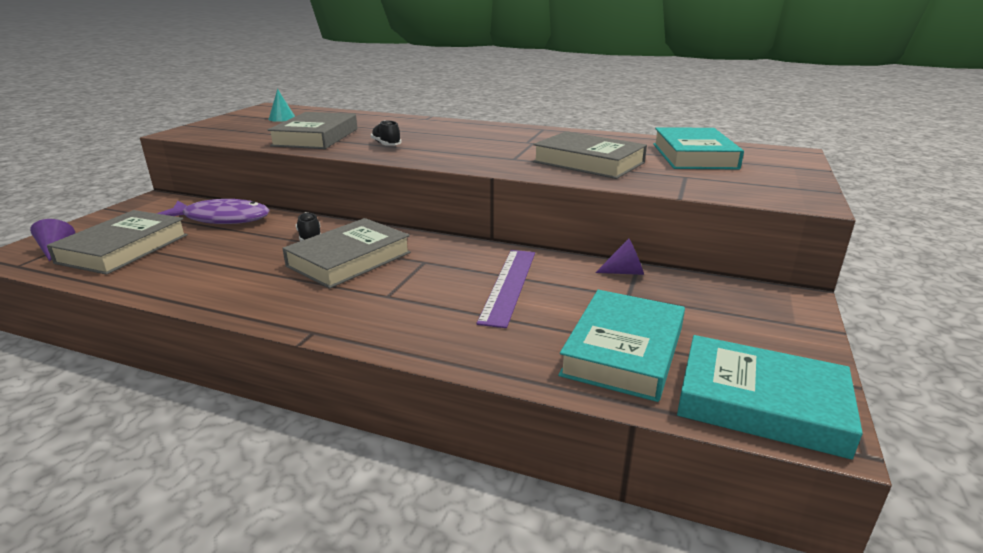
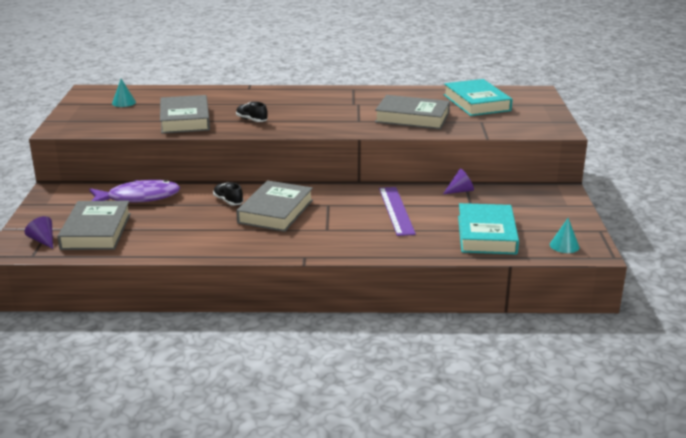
camera: 20 degrees left, 0 degrees up
turquoise book [677,335,863,460] -> turquoise cone [550,218,579,253]

